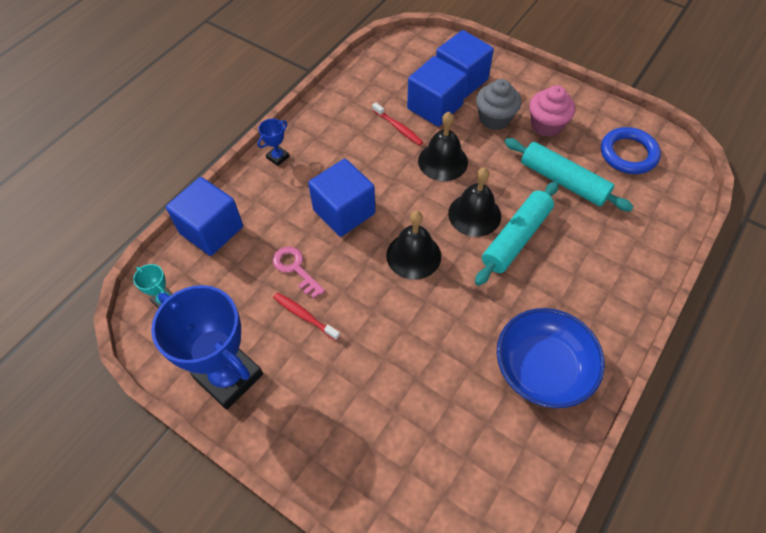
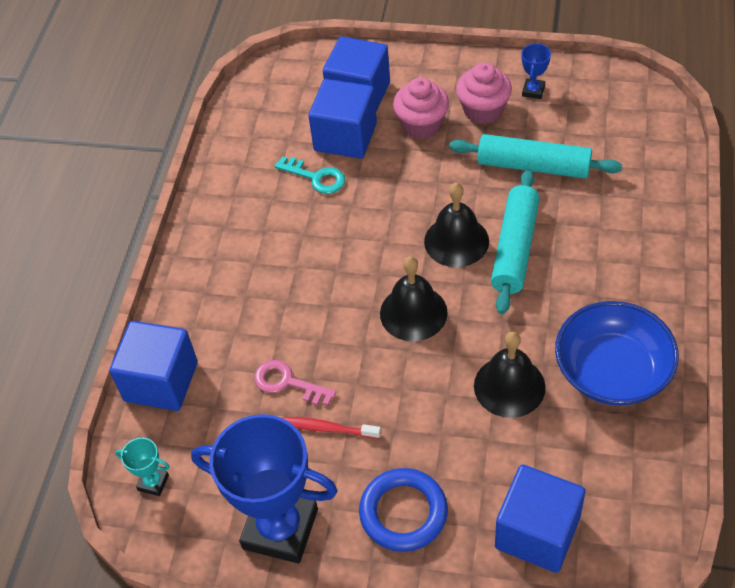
camera: 20 degrees left, 5 degrees down
blue trophy [258,119,289,166] -> blue trophy moved to [521,43,551,99]
blue cube [308,159,375,237] -> blue cube moved to [495,465,585,573]
red toothbrush [372,102,423,146] -> turquoise key [274,156,345,194]
black bell [418,112,468,181] -> black bell moved to [474,332,546,418]
grey cupcake [476,79,521,130] -> pink cupcake [393,77,449,139]
blue ring [601,127,661,174] -> blue ring moved to [359,468,448,552]

